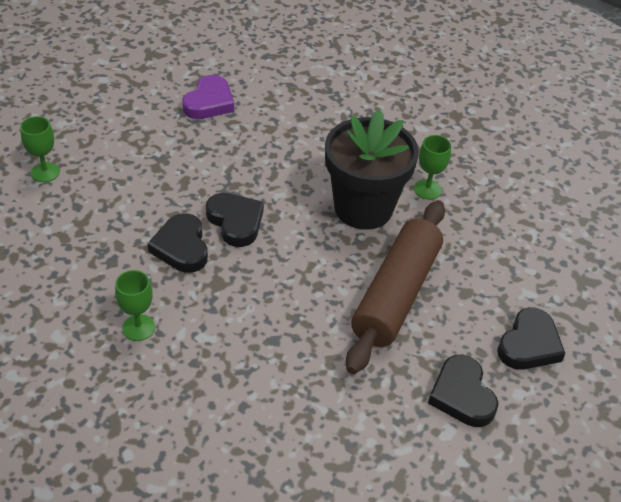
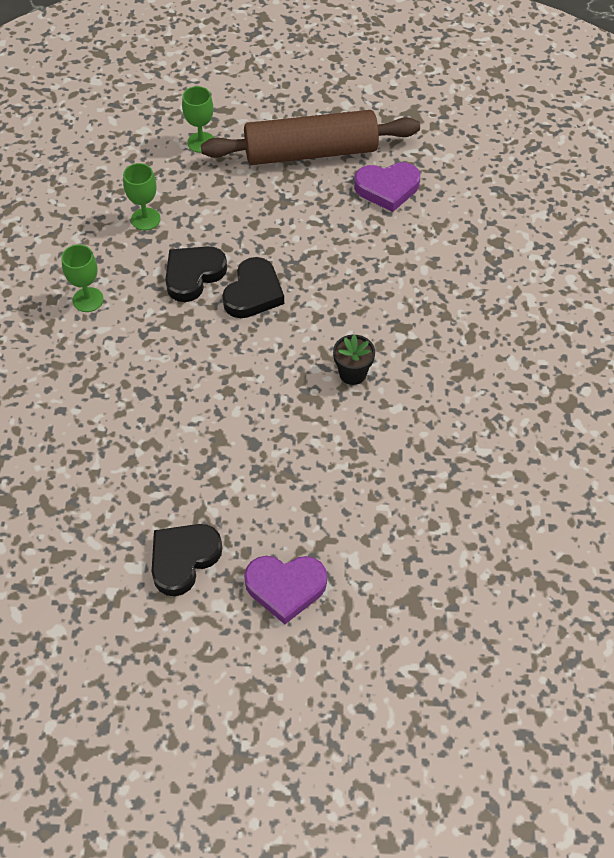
camera: 60 degrees right, 10 degrees up
black flower pot [325,109,419,230] -> black flower pot [333,335,375,385], size x0.42
brown rolling pin [346,200,445,374] -> brown rolling pin moved to [201,110,420,165]
green goblet [414,135,451,200] -> green goblet moved to [123,163,160,230]
black heart [497,307,565,370] -> purple heart [244,556,327,624]

